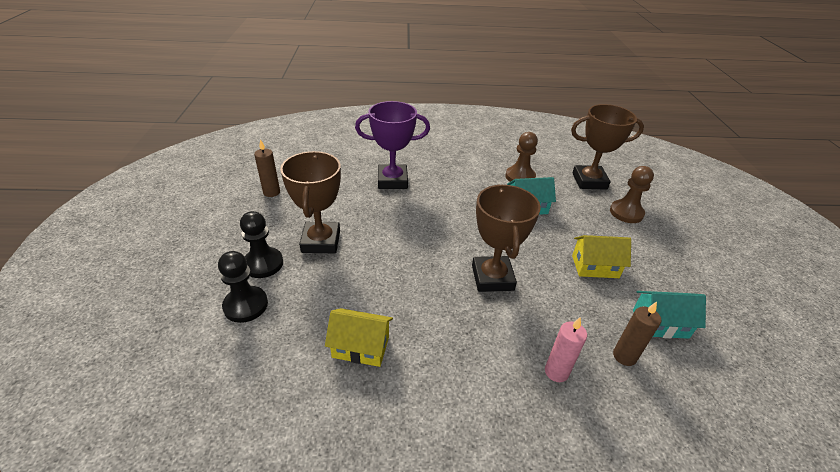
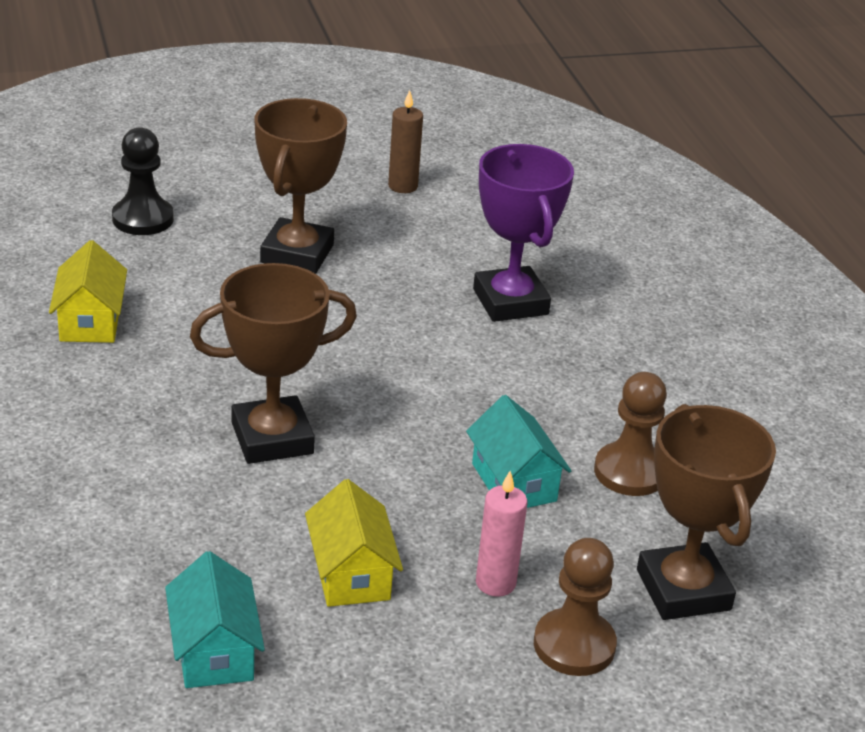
camera: 75 degrees right, 5 degrees down
black pawn [240,211,283,278] -> none
brown trophy [280,151,341,253] -> brown trophy turned 60 degrees counterclockwise [255,98,347,274]
pink candle [545,318,587,382] -> pink candle moved to [476,471,527,597]
brown candle [613,302,661,366] -> none

